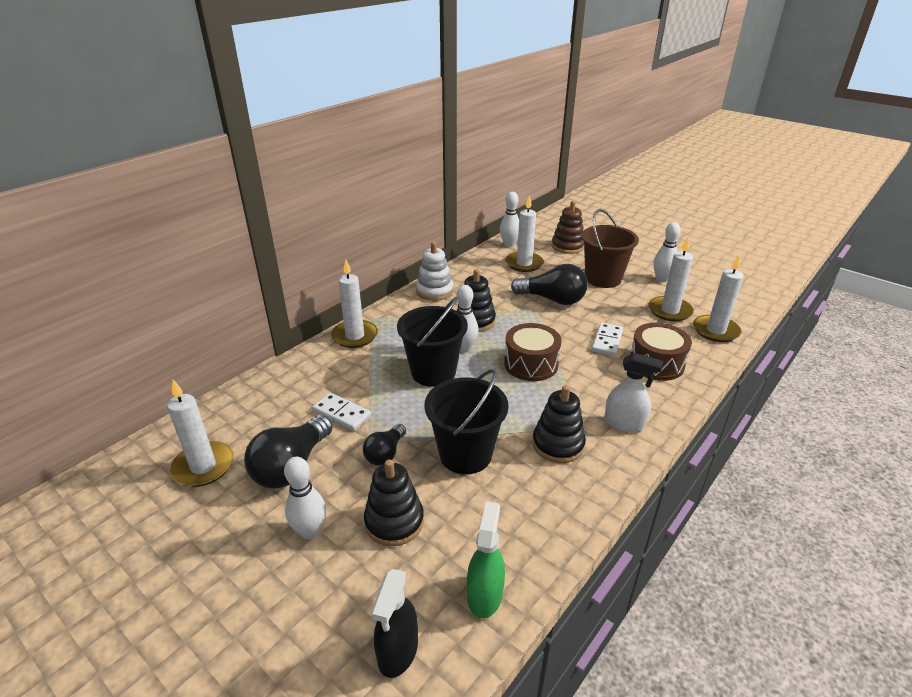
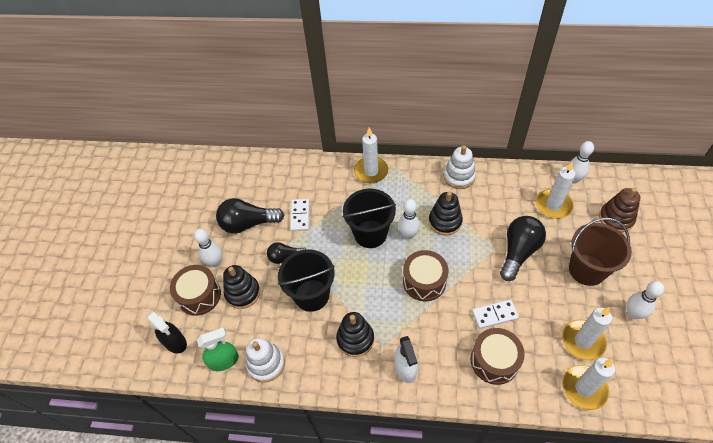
camera: 60 degrees right, 20 degrees up
white candle [167,380,233,487] -> none
black spray bottle [371,569,418,678] -> black spray bottle turned 120 degrees counterclockwise [147,311,187,354]
black light bulb [511,264,588,305] -> black light bulb turned 135 degrees counterclockwise [500,216,546,281]
none -> brown drum [170,265,221,316]
none -> white stacking toy [246,338,285,383]

